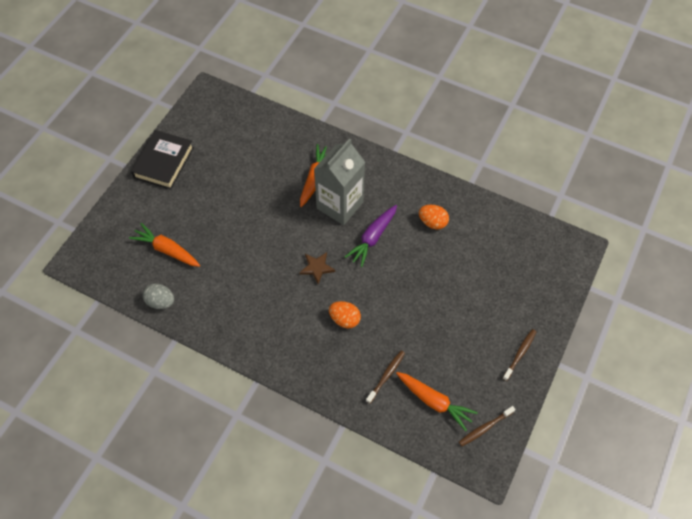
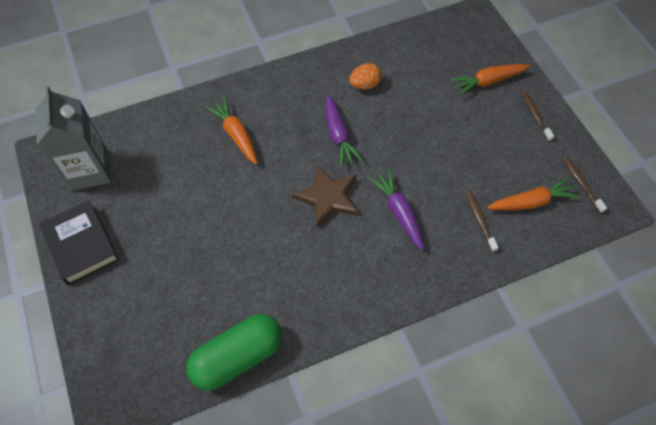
camera: 50 degrees left, 0 degrees up
orange carrot [129,223,200,267] -> orange carrot moved to [450,64,530,96]
grey egg [143,283,174,309] -> green capsule [187,314,282,390]
brown star [299,252,335,284] -> brown star [292,165,358,228], size x1.66
grey carton [314,138,365,225] -> grey carton moved to [35,86,111,191]
orange egg [329,301,361,328] -> purple carrot [368,169,424,251]
brown toothbrush [459,406,516,446] -> brown toothbrush turned 150 degrees clockwise [563,157,607,213]

